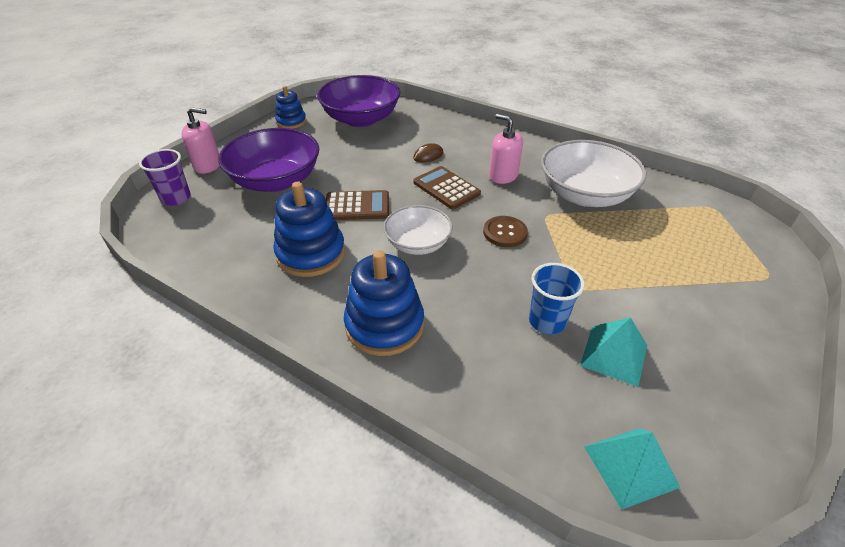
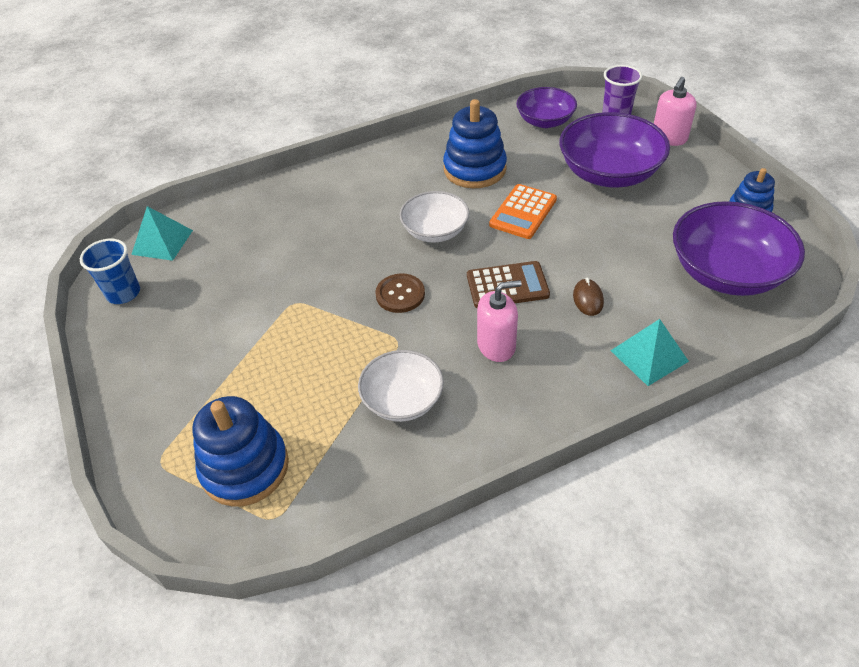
camera: 125 degrees right, 5 degrees up
brown calculator [326,190,389,220] -> orange calculator [489,184,557,239]
blue stacking toy [344,250,424,356] -> blue stacking toy moved to [192,396,289,507]
blue cup [529,263,585,335] -> blue cup moved to [80,239,140,304]
white bowl [541,140,647,207] -> white bowl [358,350,444,422], size x0.61
turquoise pyramid [580,317,647,387] -> turquoise pyramid moved to [610,319,689,386]
none -> purple bowl [516,87,577,128]

